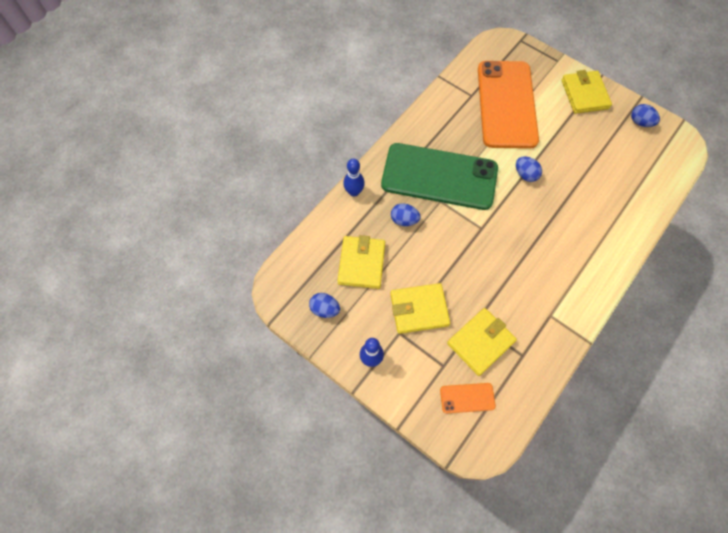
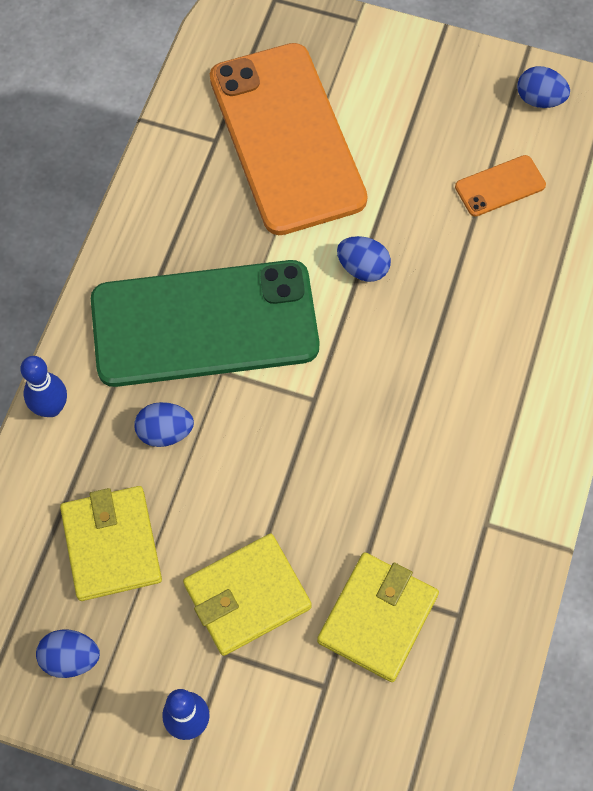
camera: 20 degrees left, 0 degrees up
orange phone [440,383,496,413] -> orange phone moved to [455,155,546,217]
yellow wallet [562,70,612,114] -> none

